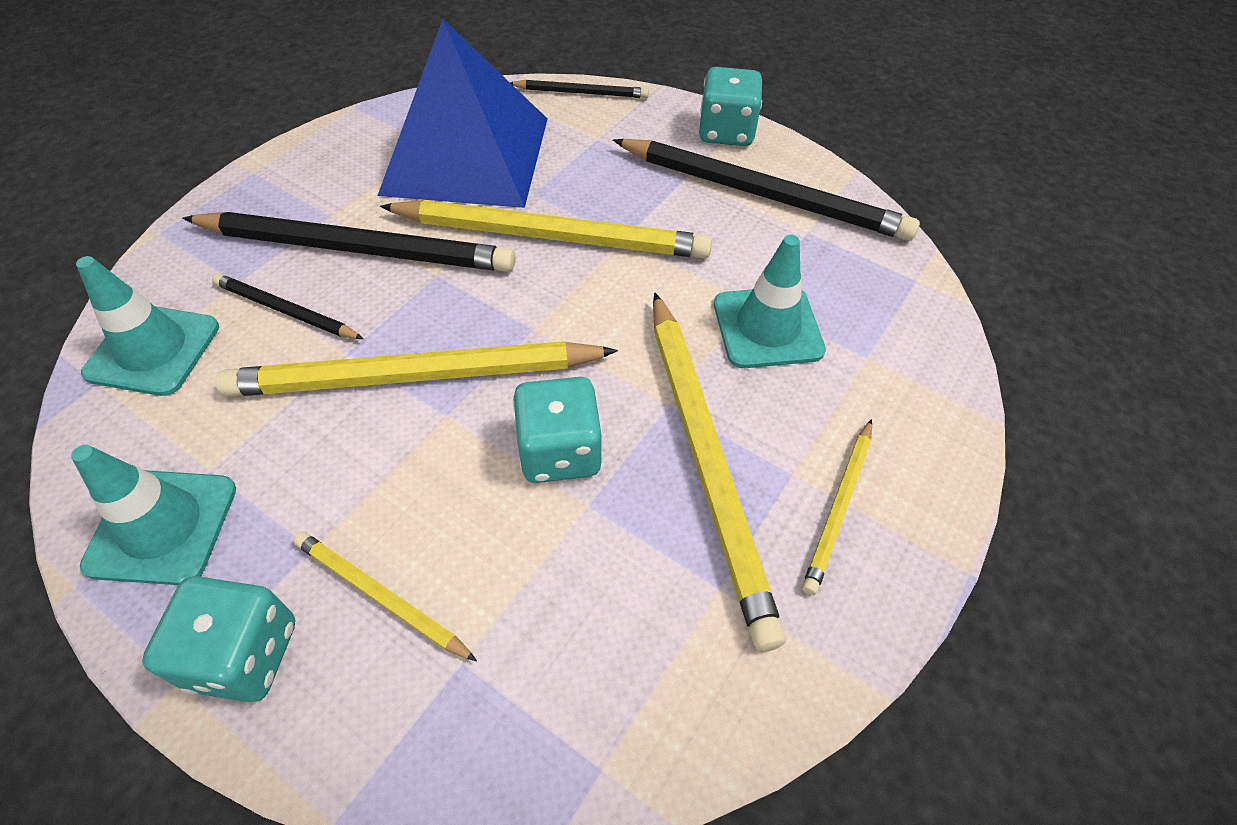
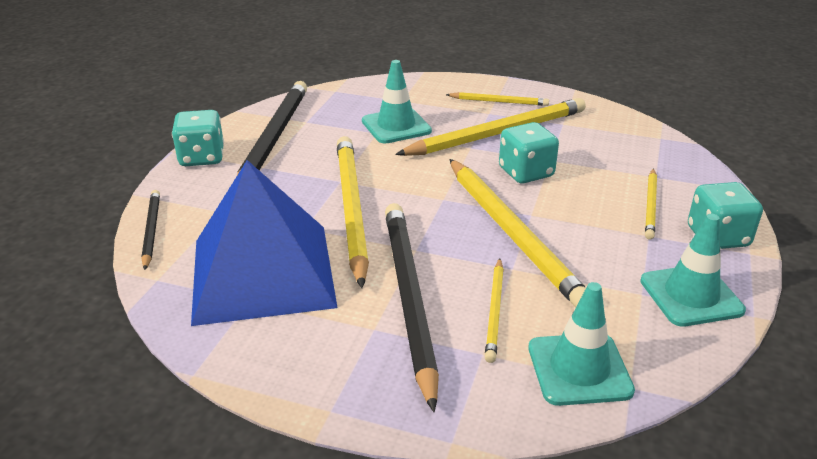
camera: 105 degrees left, 20 degrees down
black pencil [212,274,364,339] -> yellow pencil [485,258,504,363]

